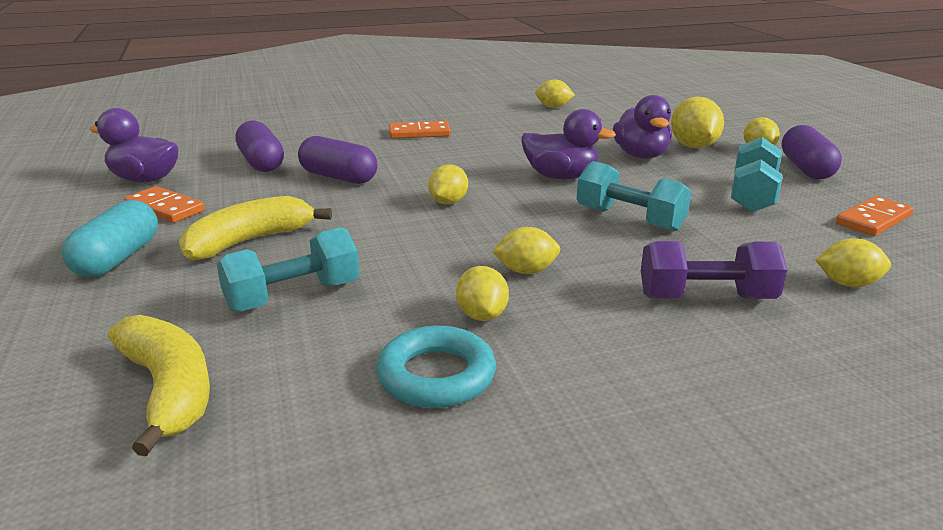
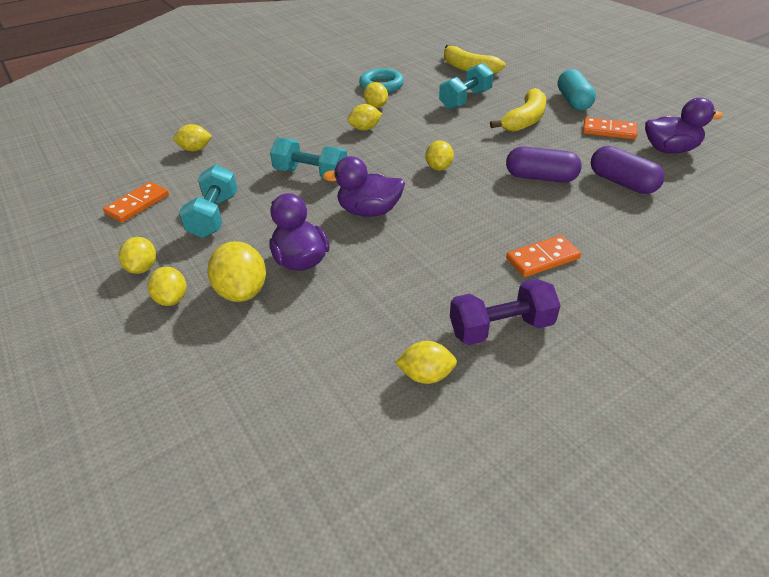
camera: 165 degrees right, 15 degrees up
purple dumbbell [641,241,787,299] -> purple dumbbell moved to [450,279,561,345]
purple capsule [782,125,842,180] -> yellow lemon [119,237,156,274]

